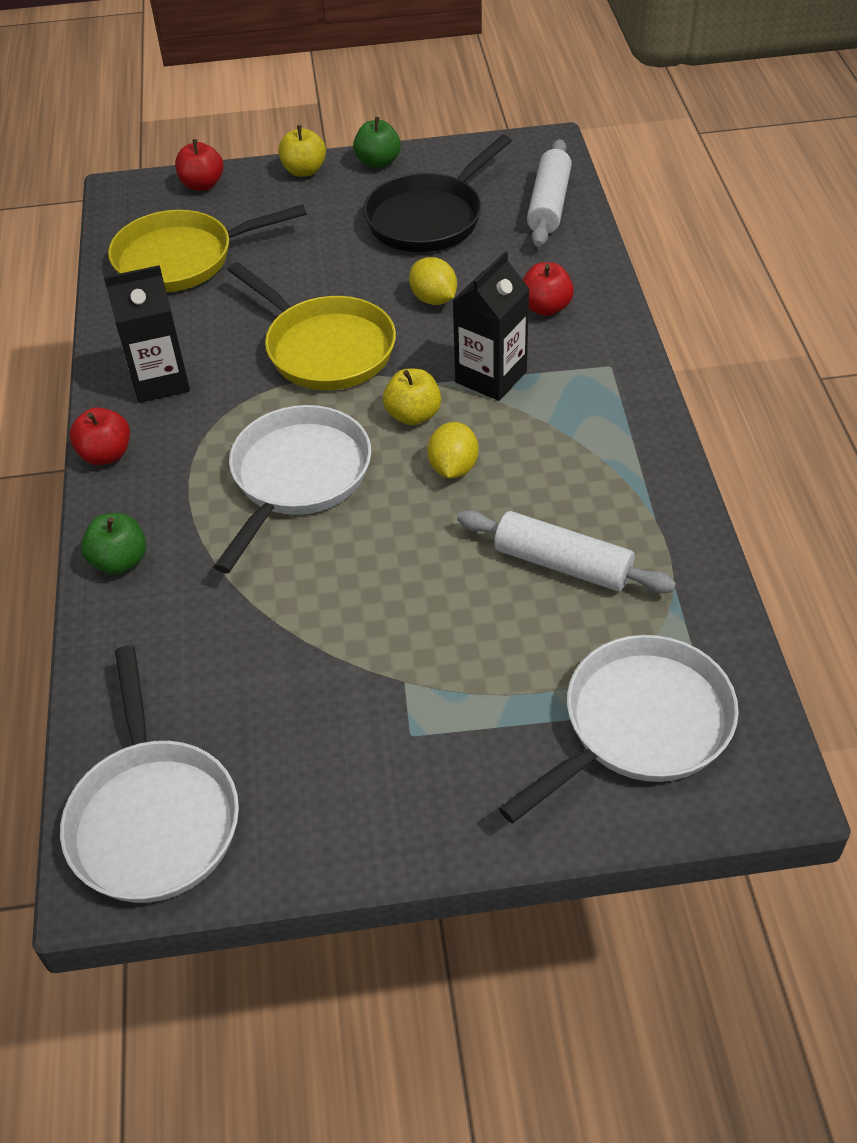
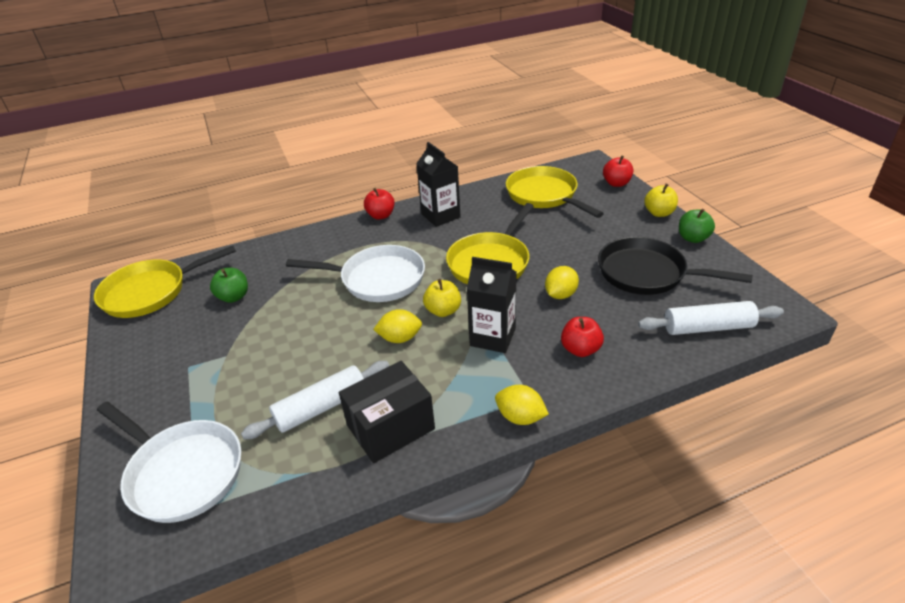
camera: 75 degrees right, 10 degrees down
white pan [60,646,239,903] -> yellow pan [94,246,236,318]
green apple [81,513,146,575] -> green apple moved to [210,268,248,303]
white rolling pin [457,510,676,593] -> white rolling pin turned 45 degrees clockwise [241,361,389,439]
none -> black box [339,361,435,463]
none -> yellow lemon [495,385,549,425]

